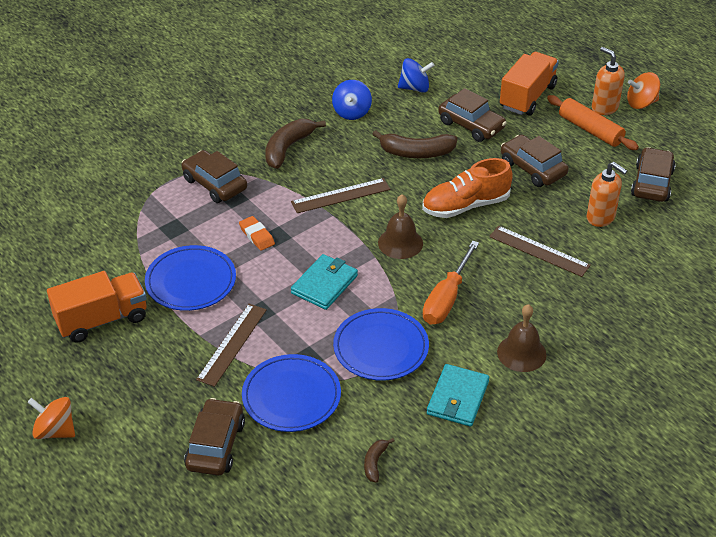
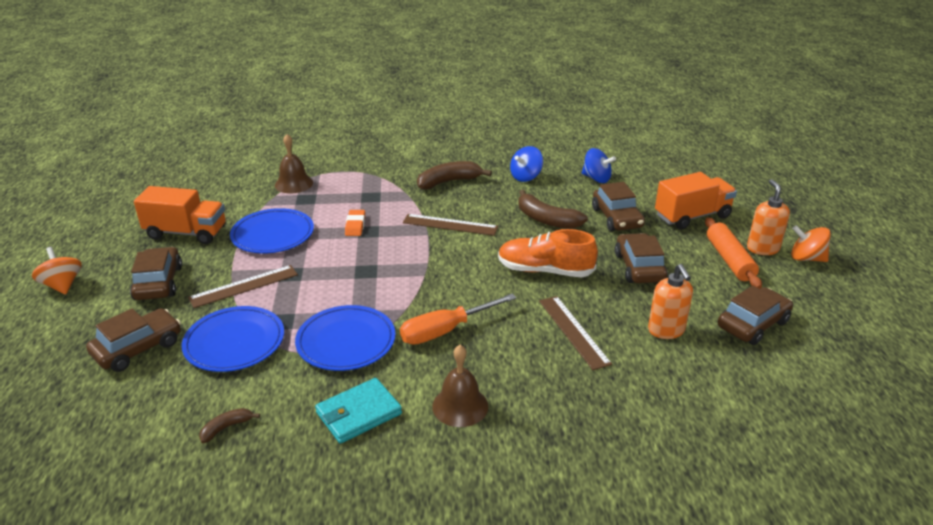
camera: 35 degrees right, 10 degrees down
brown car [182,150,247,203] -> brown car moved to [130,247,182,300]
turquoise wallet [291,254,358,310] -> none
brown bell [378,194,423,259] -> brown bell moved to [275,134,313,193]

